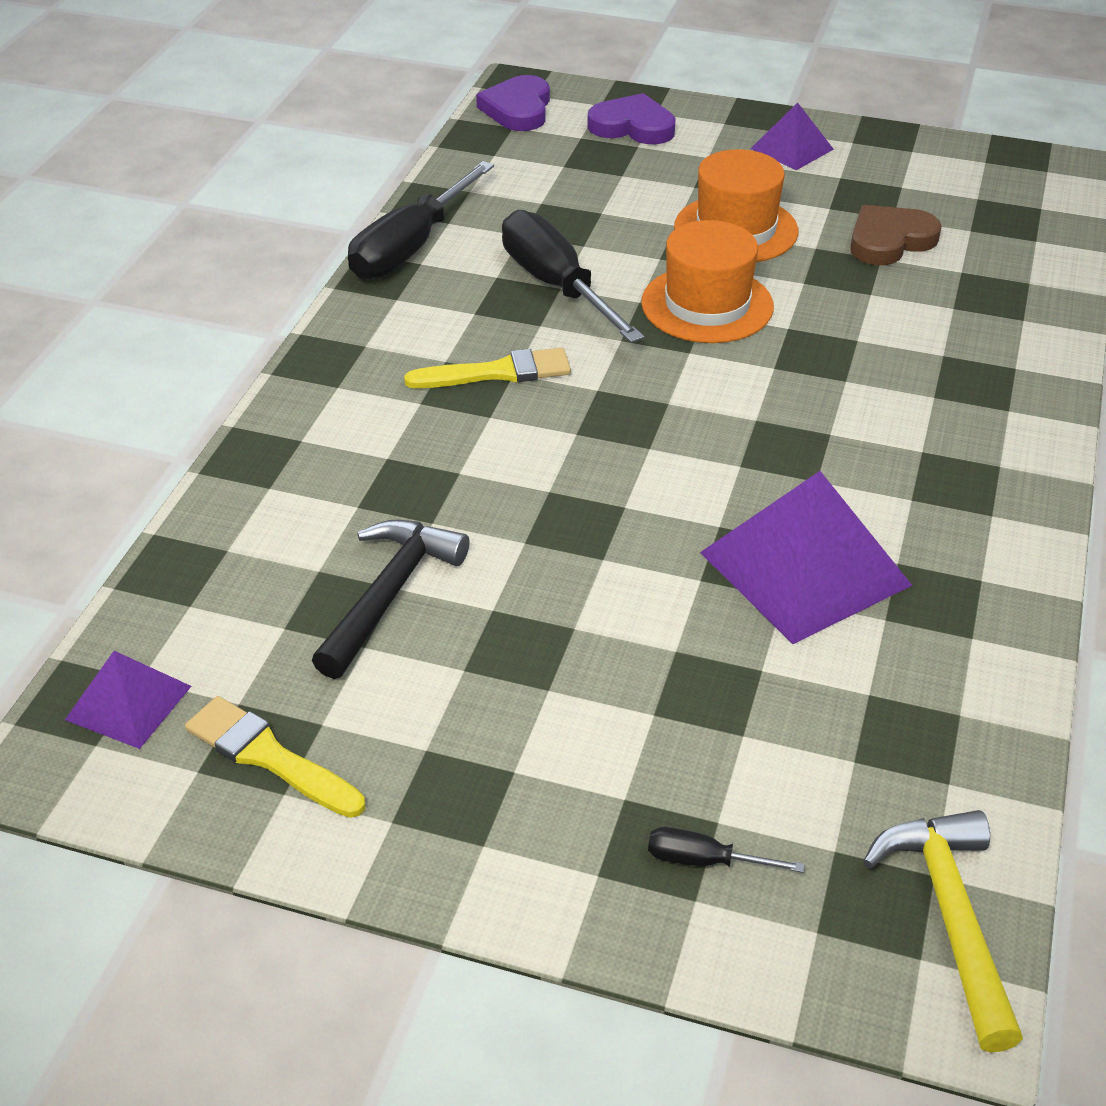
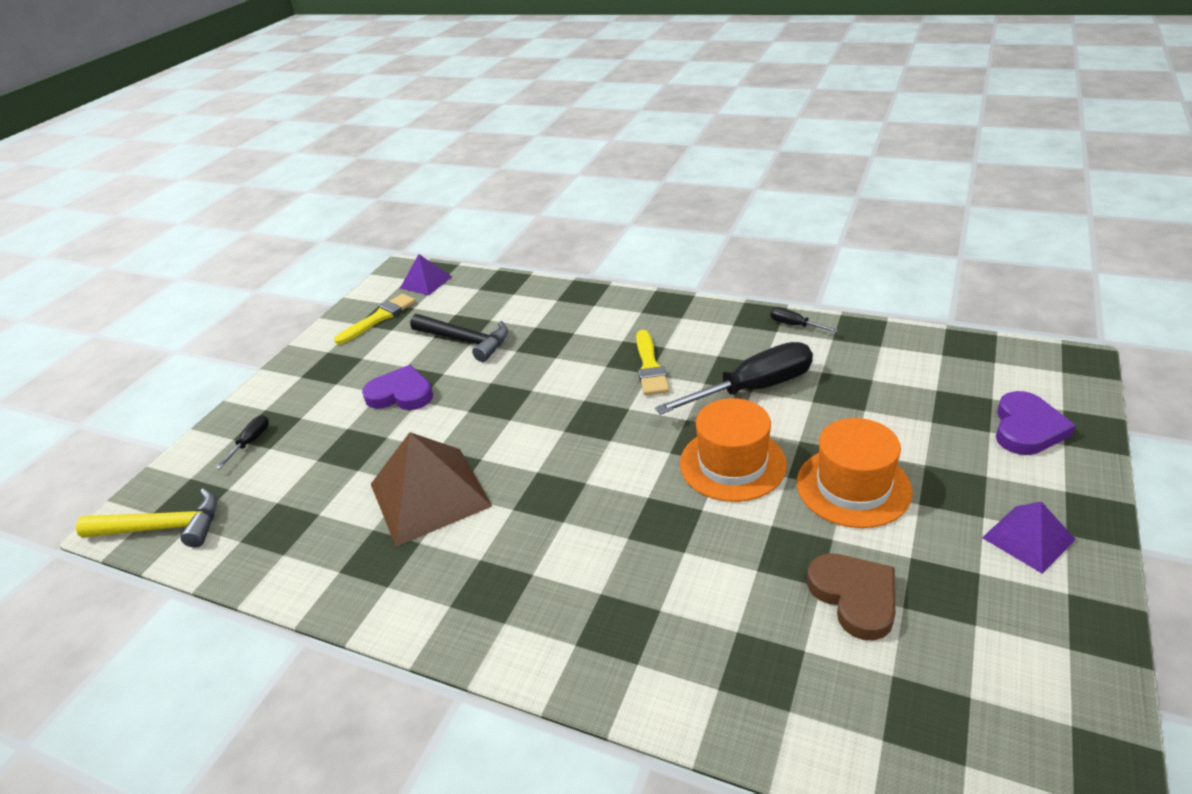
camera: 100 degrees right, 5 degrees down
black screwdriver [348,161,494,280] -> black screwdriver [770,307,838,333], size x0.45
purple heart [476,75,550,131] -> purple heart moved to [362,365,433,410]
purple pyramid [700,471,913,644] -> brown pyramid [371,432,492,547]

